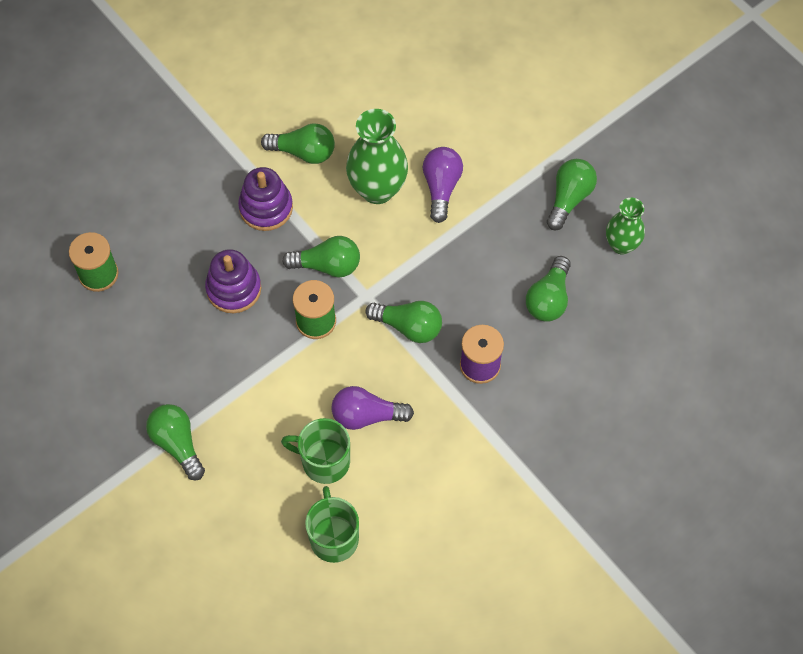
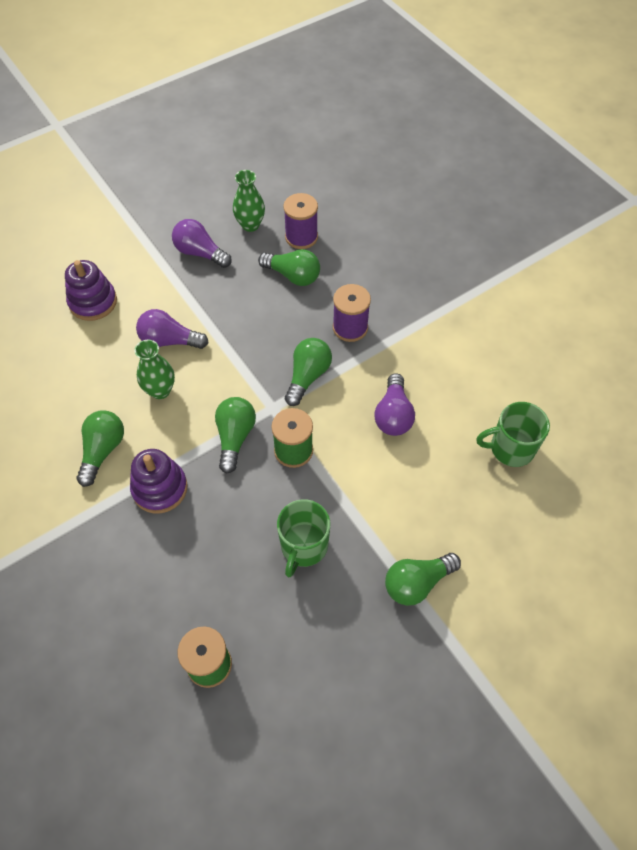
camera: 85 degrees left, 5 degrees down
purple stacking toy [205,249,261,313] -> purple stacking toy moved to [65,260,117,321]
green mug [281,418,350,484] -> green mug moved to [277,499,330,577]
green vase [346,109,408,204] -> green vase [134,340,175,399], size x0.62
green light bulb [547,159,597,230] -> purple light bulb [172,219,232,268]
none -> purple spool [283,193,318,249]

